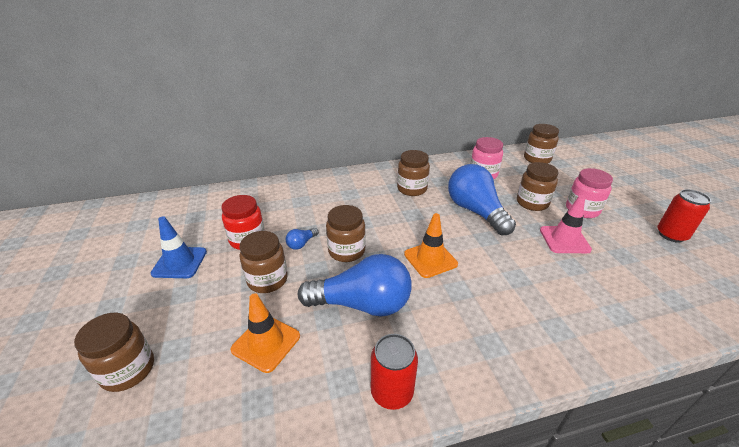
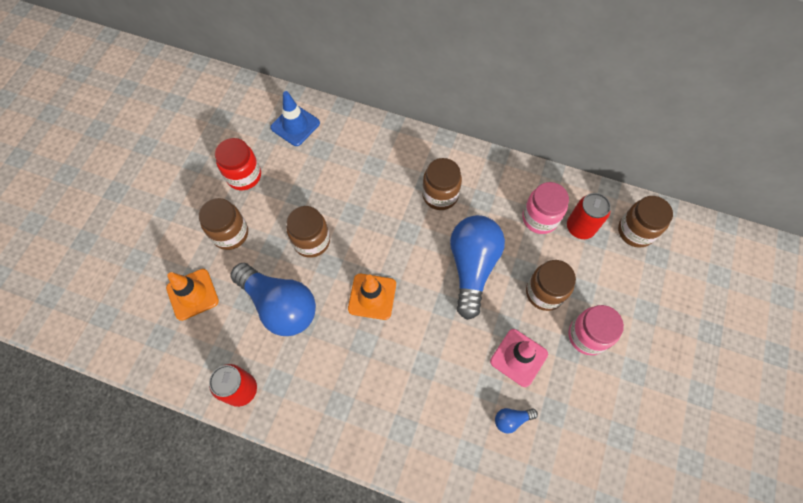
camera: 35 degrees right, 30 degrees up
brown jar [74,313,154,392] -> none
blue traffic cone [151,216,207,278] -> blue traffic cone moved to [271,91,320,146]
blue light bulb [286,228,318,250] -> blue light bulb moved to [495,408,538,434]
red can [657,189,711,243] -> red can moved to [567,193,611,239]

